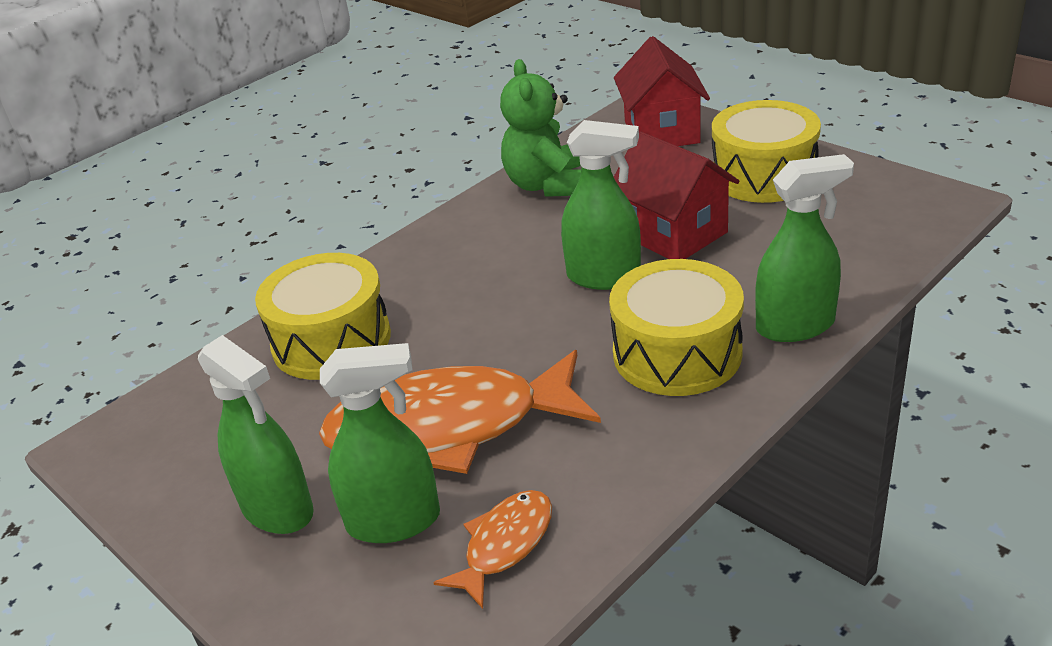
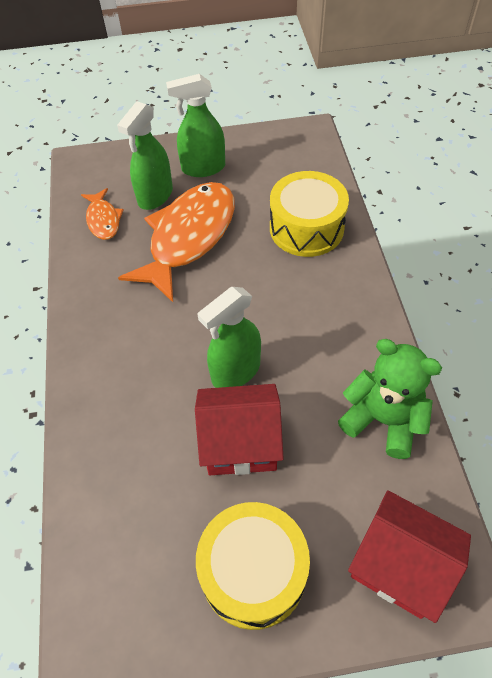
camera: 125 degrees right, 20 degrees up
yellow drum [609,259,744,396] -> none
green spray bottle [755,154,854,342] -> none

